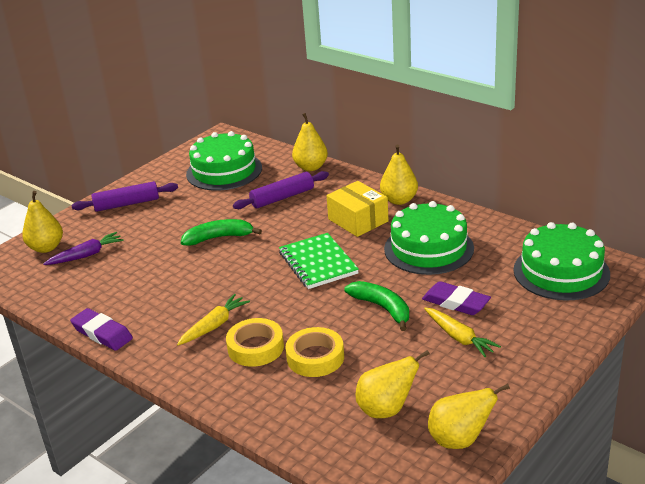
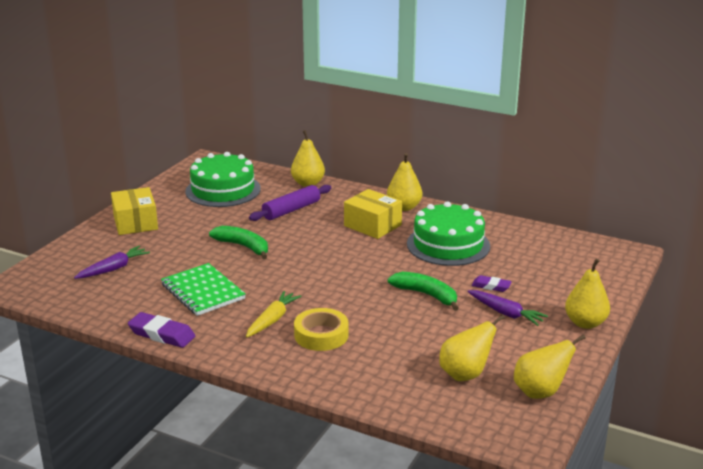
camera: 15 degrees left, 5 degrees down
yellow pear [22,191,63,253] -> yellow pear moved to [565,259,610,329]
purple rolling pin [71,181,178,212] -> yellow box [111,187,158,235]
green banana [181,219,262,246] -> green banana turned 60 degrees clockwise [209,226,268,259]
green notebook [279,233,359,289] -> green notebook moved to [161,263,246,316]
yellow tape [285,327,344,377] -> none
purple eraser [422,281,491,315] -> purple eraser [472,275,512,292], size x0.62
yellow carrot [424,307,501,358] -> purple carrot [467,290,548,326]
green cake [513,222,610,300] -> none

